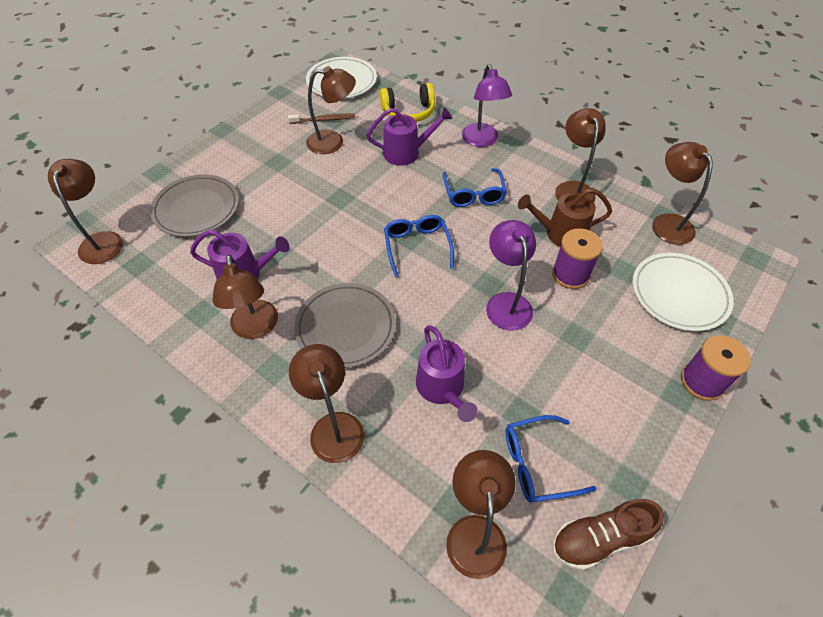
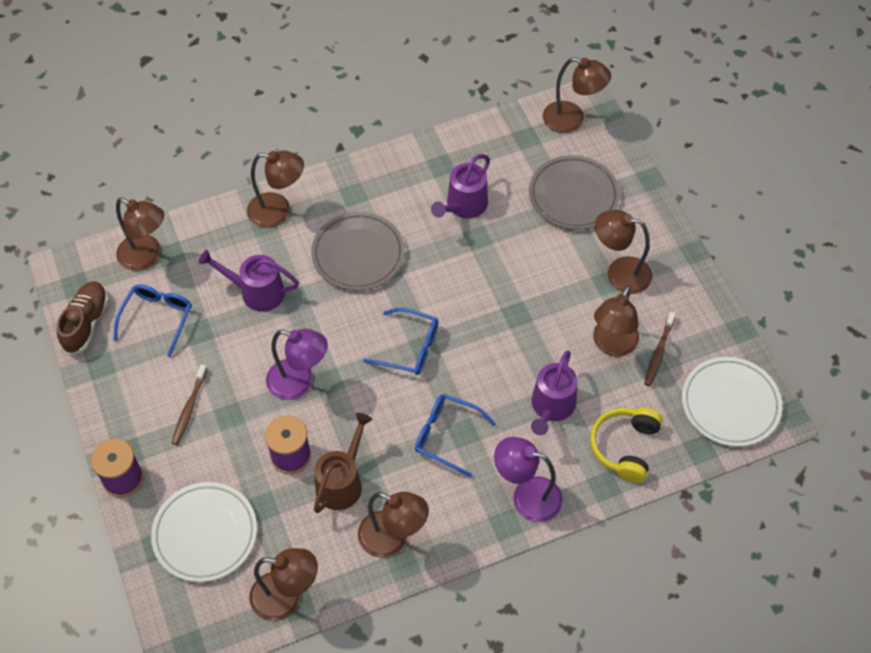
camera: 120 degrees right, 5 degrees up
brown lamp [213,255,278,339] -> brown lamp moved to [595,210,652,294]
none -> brown toothbrush [172,364,208,445]

